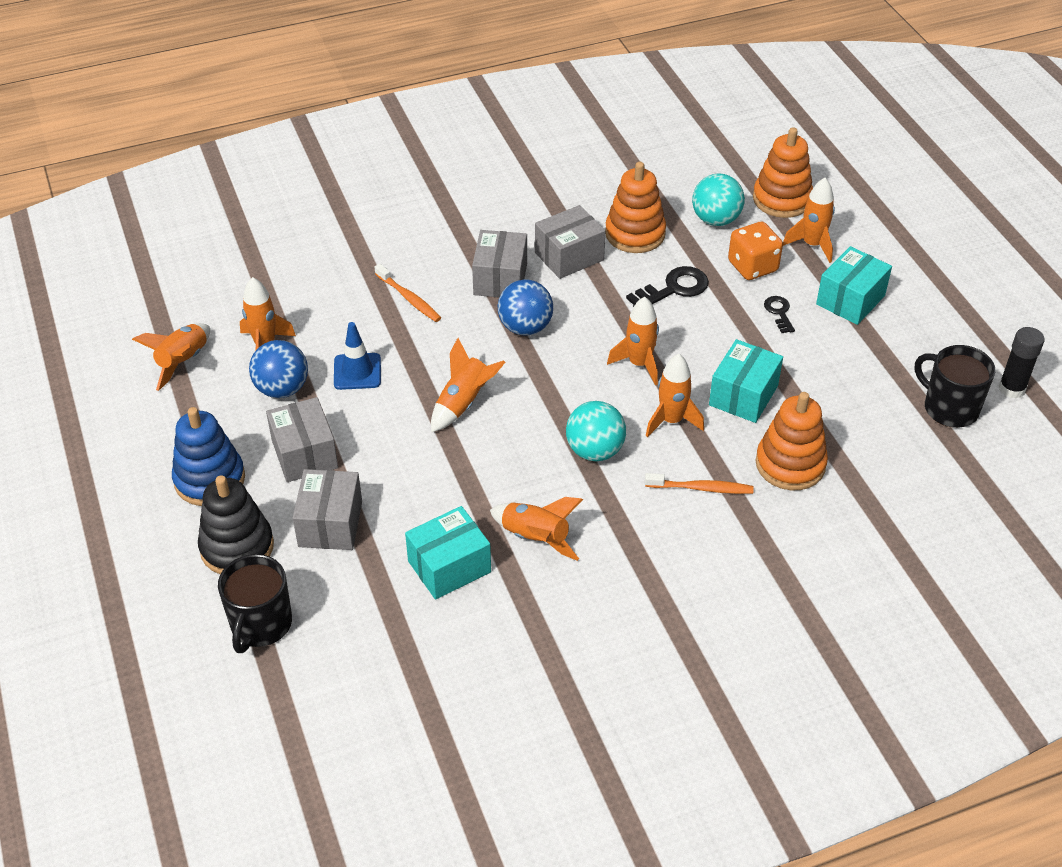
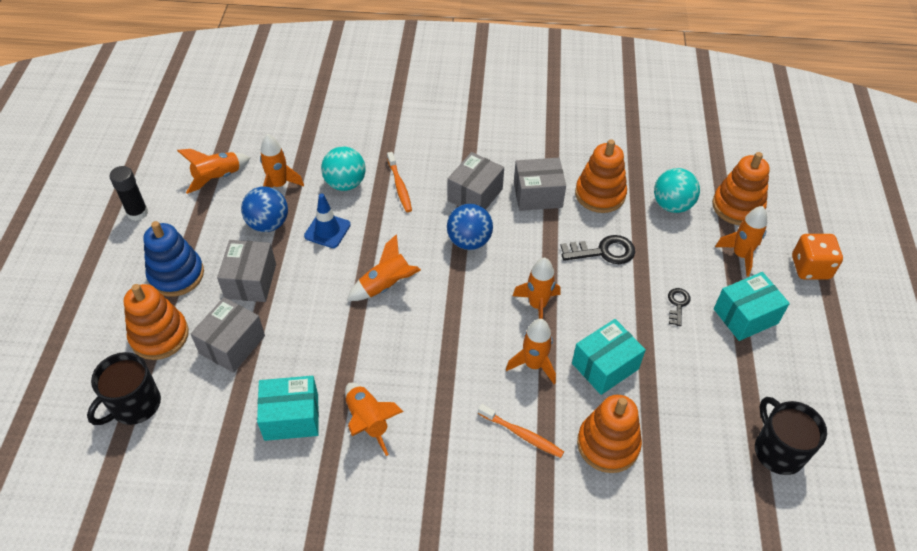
camera: 25 degrees right, 5 degrees up
black stacking toy [198,475,274,574] -> orange stacking toy [124,284,189,360]
turquoise ball [566,401,626,461] -> turquoise ball moved to [321,147,366,191]
orange dice [728,222,783,280] -> orange dice moved to [792,234,843,279]
black glue stick [999,327,1045,398] -> black glue stick moved to [109,166,148,221]

